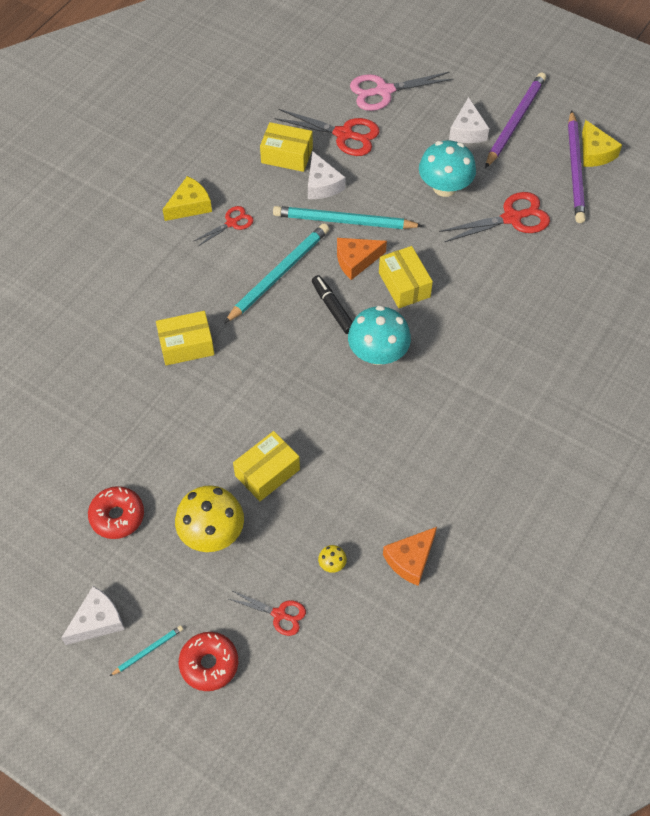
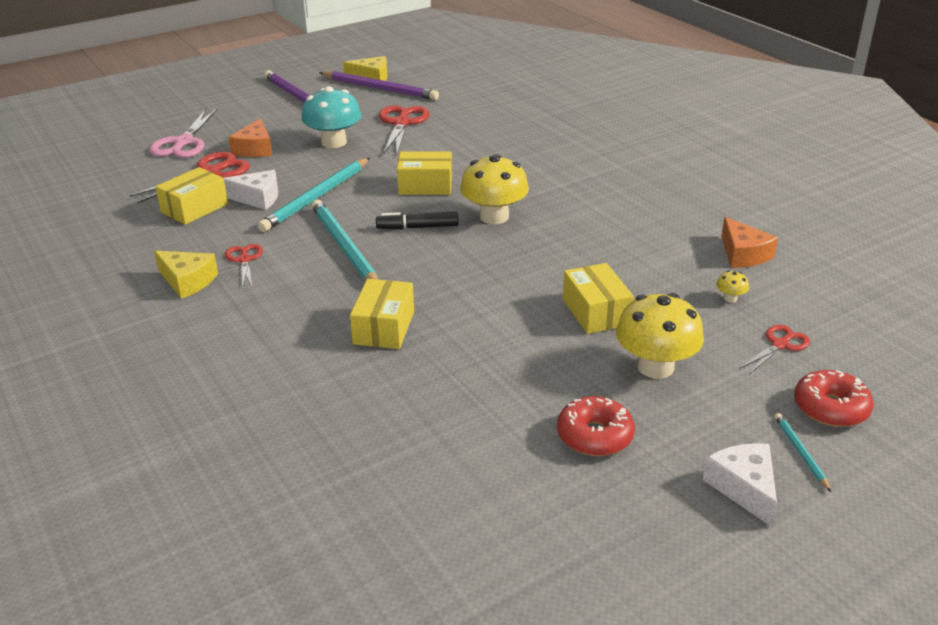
camera: 65 degrees left, 25 degrees down
yellow cheese [162,176,212,221] -> yellow cheese turned 135 degrees clockwise [154,251,218,299]
orange cheese [337,238,387,280] -> orange cheese moved to [228,118,272,157]
turquoise mushroom [348,305,411,365] -> yellow mushroom [460,154,529,224]
white cheese [449,97,489,143] -> none

